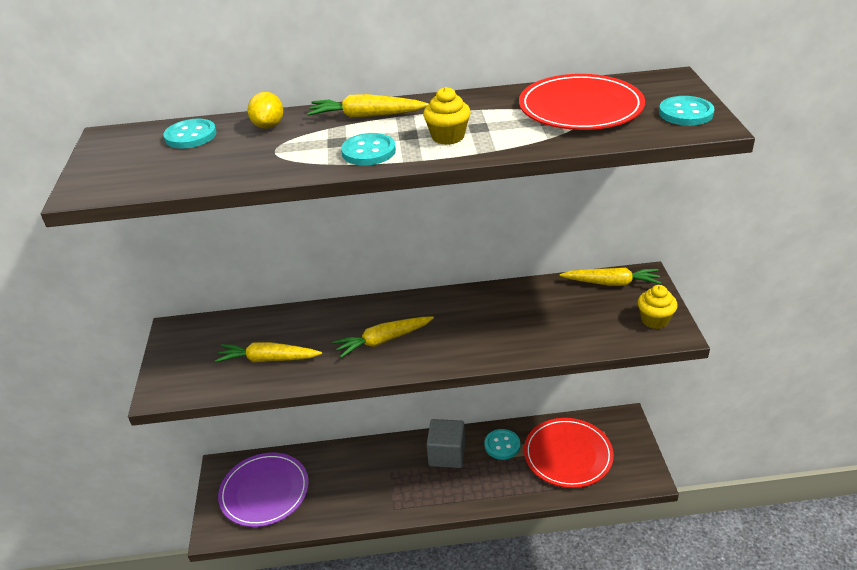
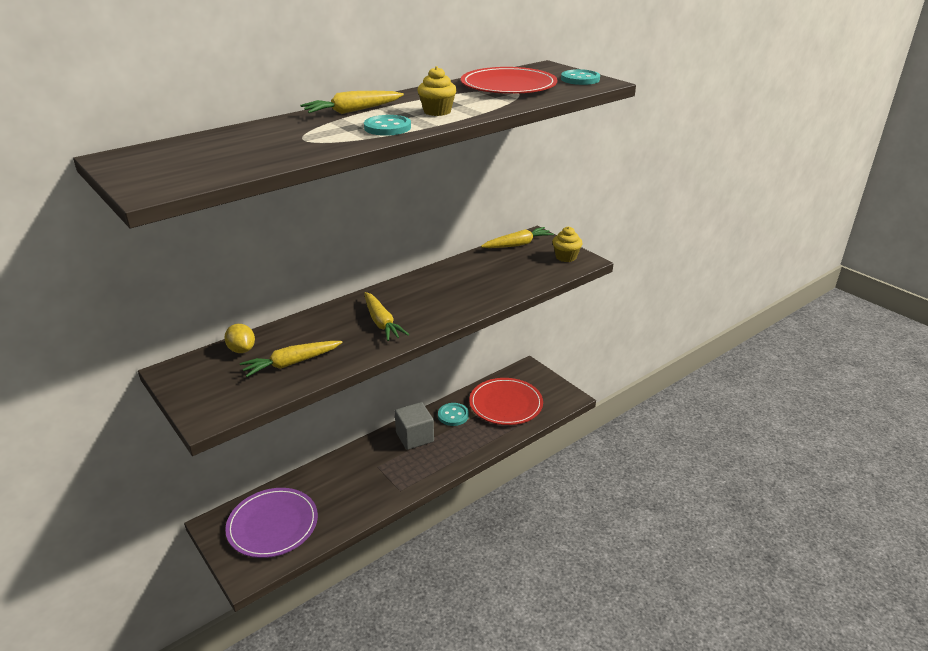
camera: 35 degrees left, 5 degrees down
turquoise button [163,119,217,149] -> none
yellow lemon [248,92,283,129] -> yellow lemon moved to [224,324,255,353]
yellow carrot [332,316,434,358] -> yellow carrot turned 60 degrees counterclockwise [364,292,409,341]

